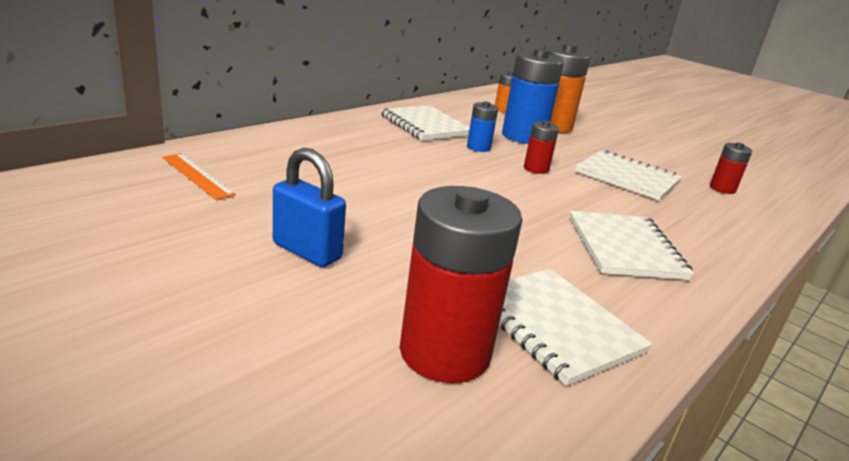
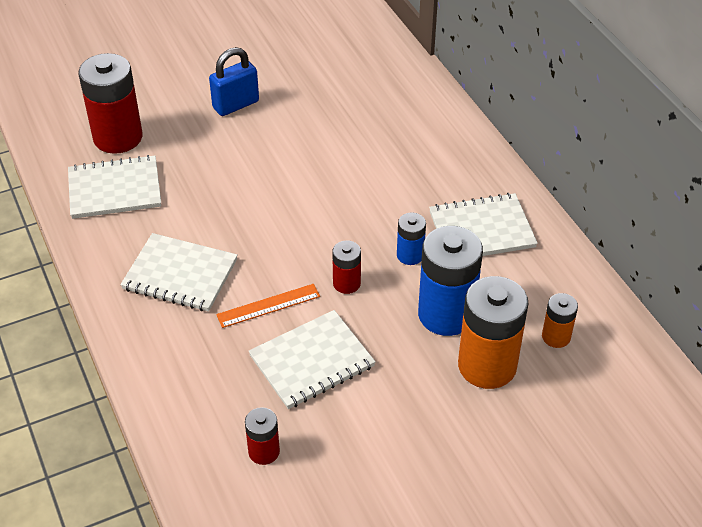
camera: 115 degrees right, 20 degrees up
orange ruler [162,154,236,200] -> orange ruler moved to [216,284,320,328]

